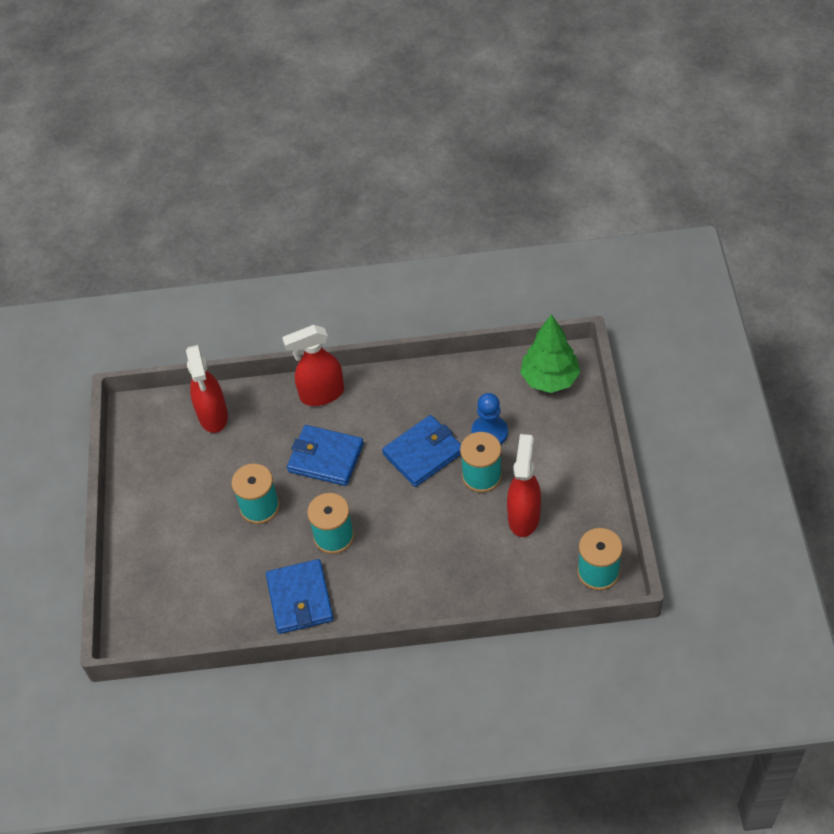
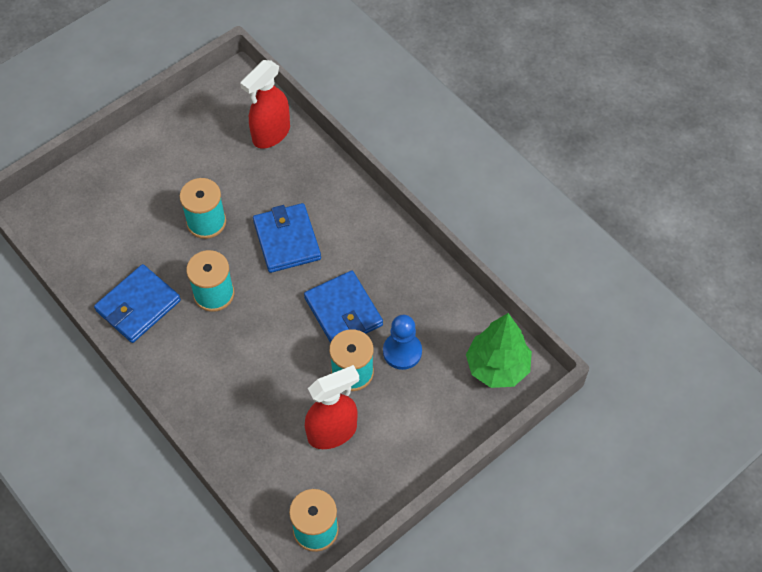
camera: 50 degrees right, 5 degrees up
red spray bottle [282,325,344,406] -> none
blue wallet [382,415,461,487] -> blue wallet turned 45 degrees clockwise [304,271,383,343]

